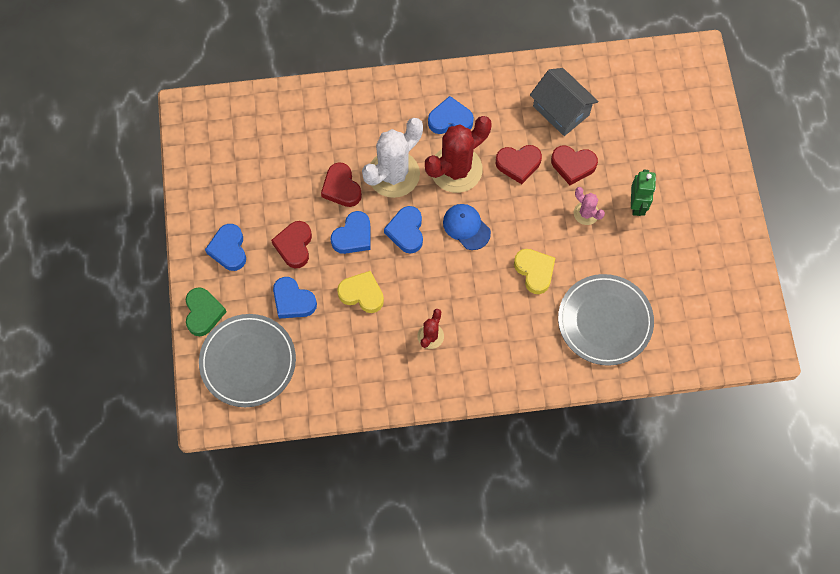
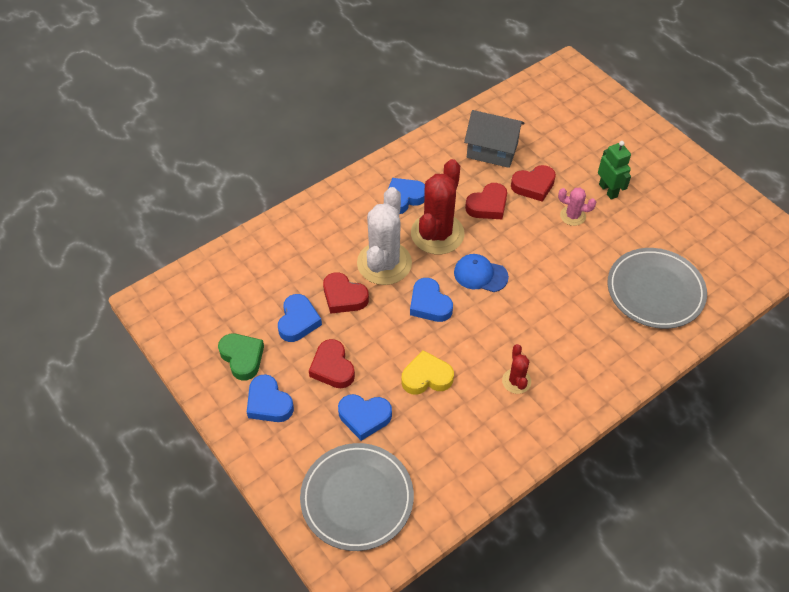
camera: 30 degrees left, 15 degrees down
green heart [186,287,227,336] -> green heart moved to [218,334,264,380]
blue heart [331,211,370,254] -> blue heart moved to [278,294,322,342]
yellow heart [514,249,555,294] -> none

